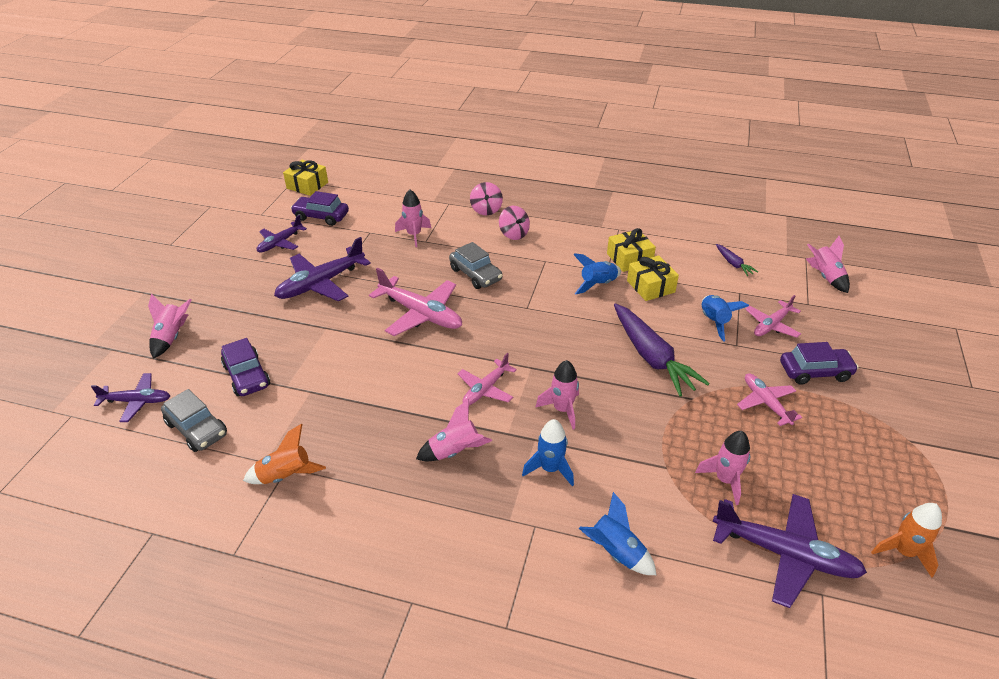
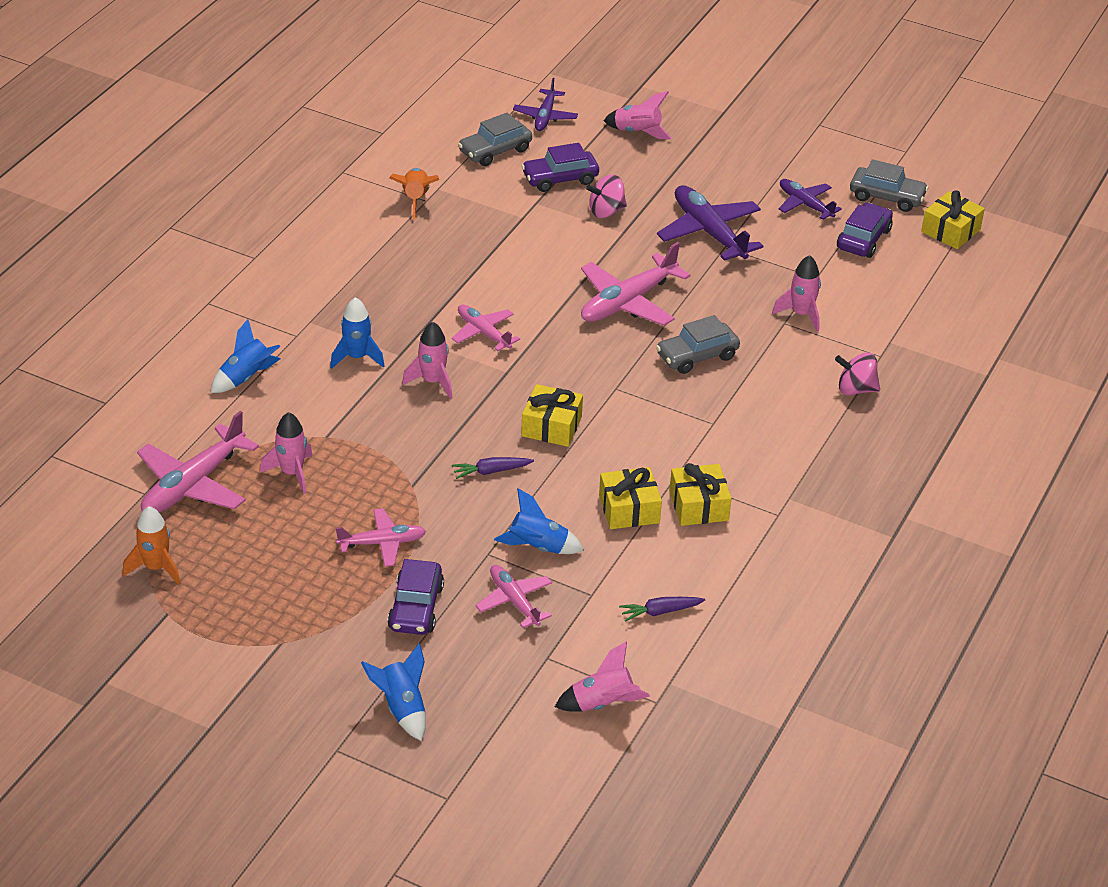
camera: 100 degrees right, 0 degrees up
pink rocket [416,399,492,461] -> none
pink spinning top [499,206,530,240] -> pink spinning top moved to [586,175,627,218]
blue rocket [573,253,621,294] -> blue rocket moved to [361,643,426,741]
purple carrot [614,303,710,397] -> purple carrot [452,457,534,479], size x0.46
purple plane [713,494,867,608] -> pink plane [137,411,259,513]
none -> yellow gift [521,384,583,447]
none -> grey car [850,159,929,212]

